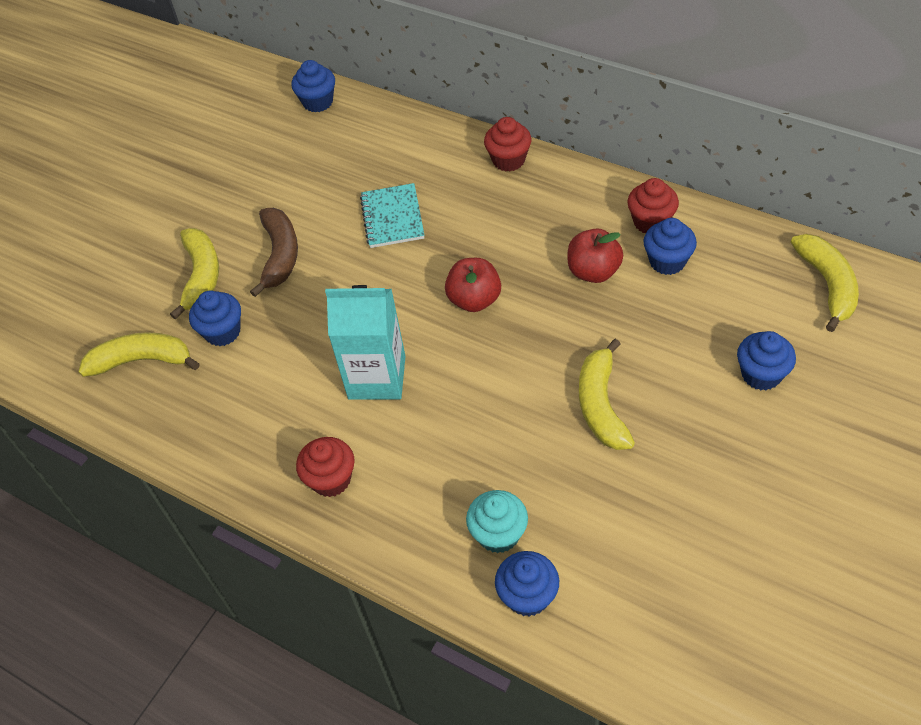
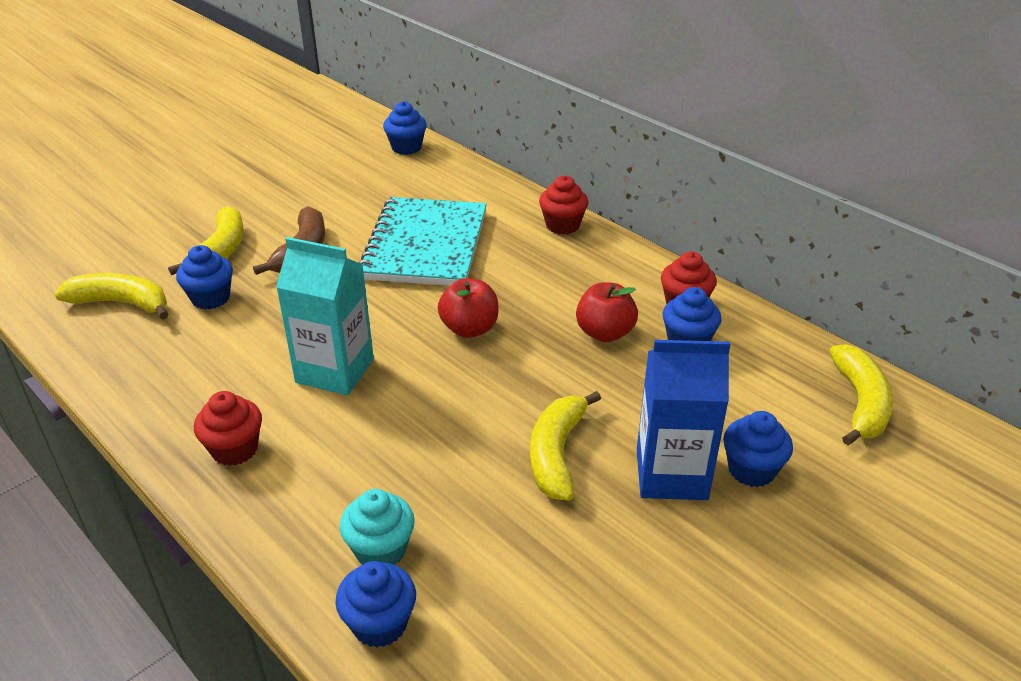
camera: 10 degrees right, 15 degrees down
turquoise notebook [360,183,425,248] -> turquoise notebook [358,197,487,286], size x1.80
none -> blue carton [637,340,731,500]

